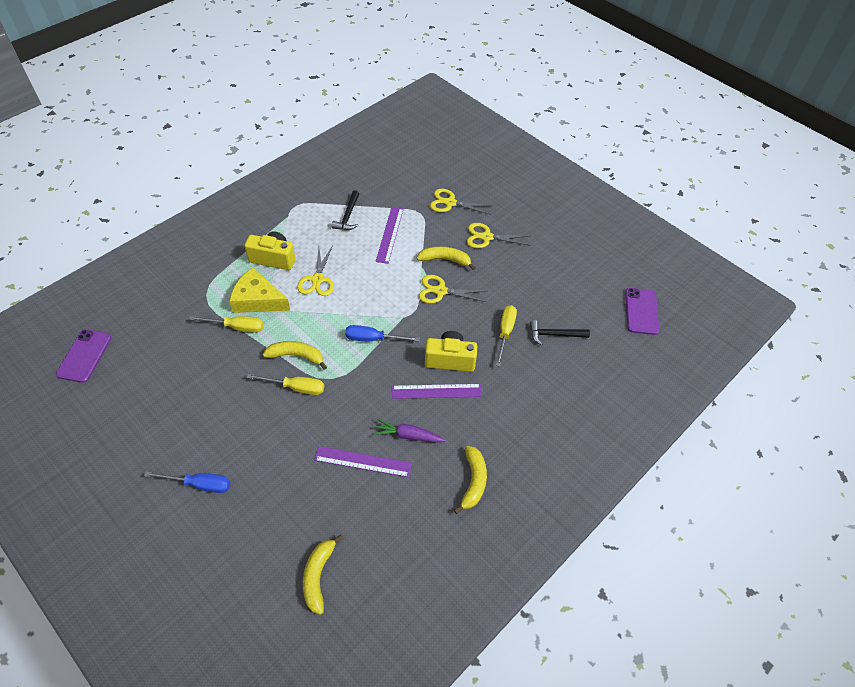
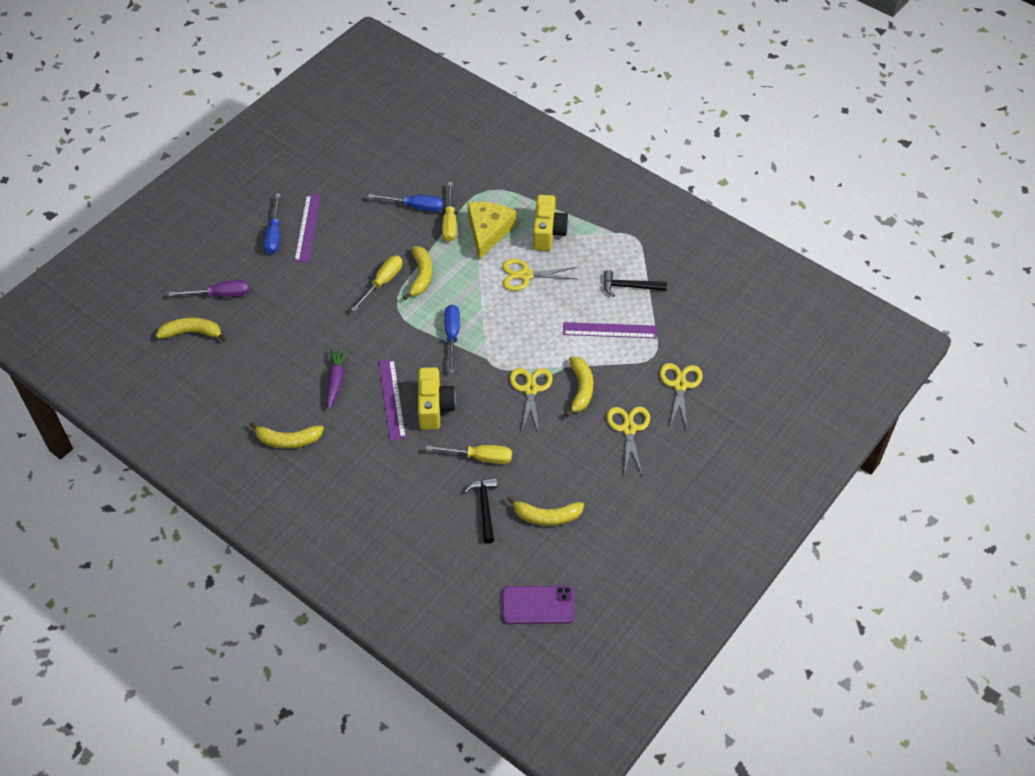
camera: 85 degrees right, 0 degrees up
purple phone [56,329,112,383] -> none
yellow screwdriver [246,374,324,395] -> yellow screwdriver turned 150 degrees counterclockwise [351,256,402,312]
purple ruler [314,446,412,477] -> purple ruler moved to [294,195,321,262]
none -> purple screwdriver [168,280,250,297]
none -> blue screwdriver [368,194,443,212]
none -> yellow banana [507,496,584,526]

